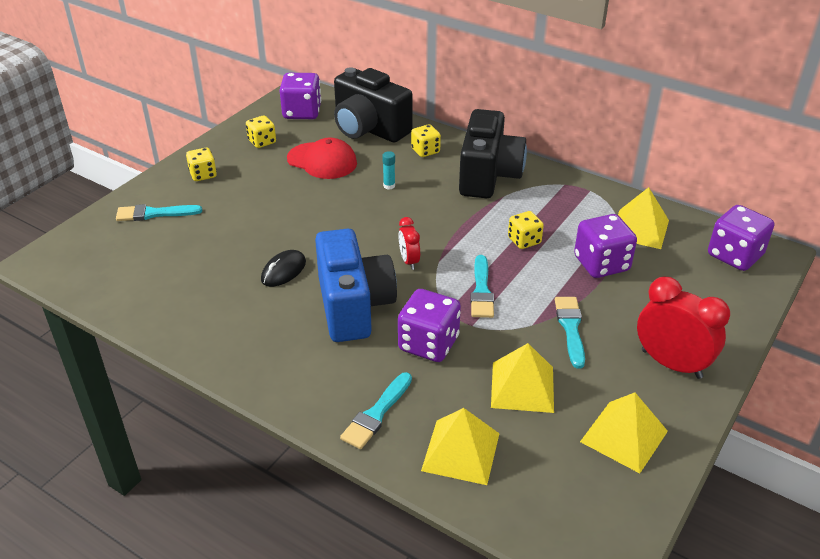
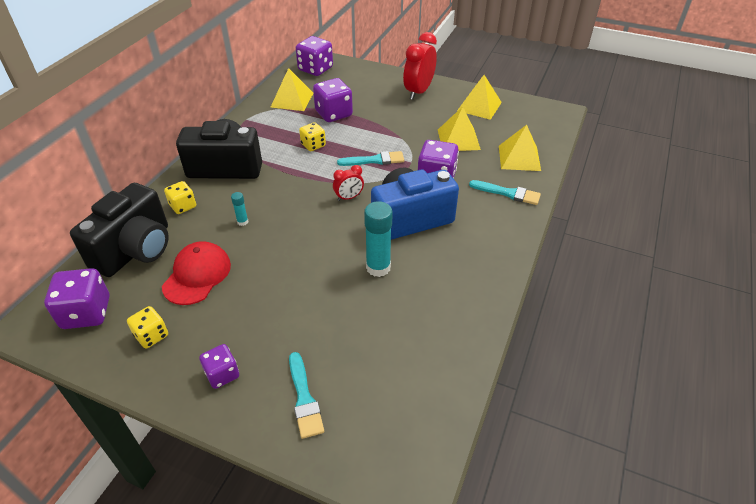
camera: 100 degrees left, 5 degrees up
yellow dice [186,148,217,181] -> purple dice [199,344,239,389]
black mouse [261,250,306,287] -> turquoise glue stick [364,201,393,277]
turquoise brush [555,297,585,369] -> none

